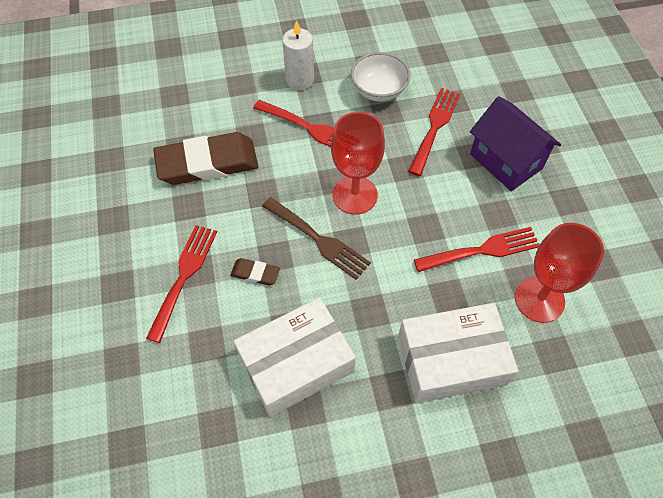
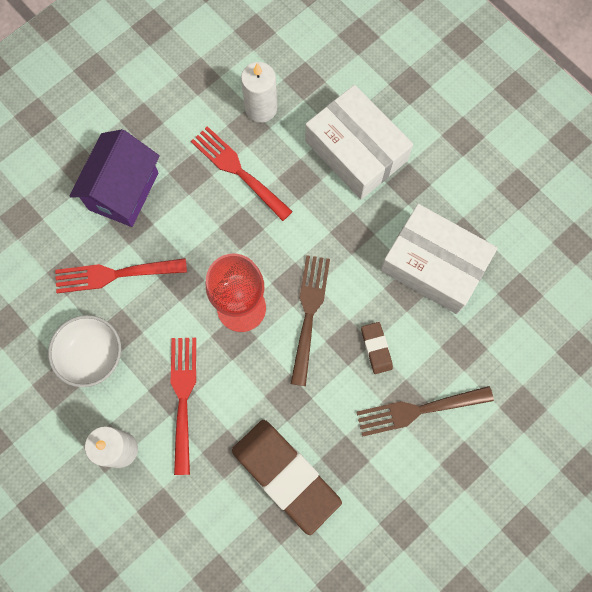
camera: 120 degrees left, 15 degrees up
red fork [146,225,217,343] -> brown fork [356,386,494,437]
red goblet [515,223,604,323] -> white candle [241,62,277,123]

